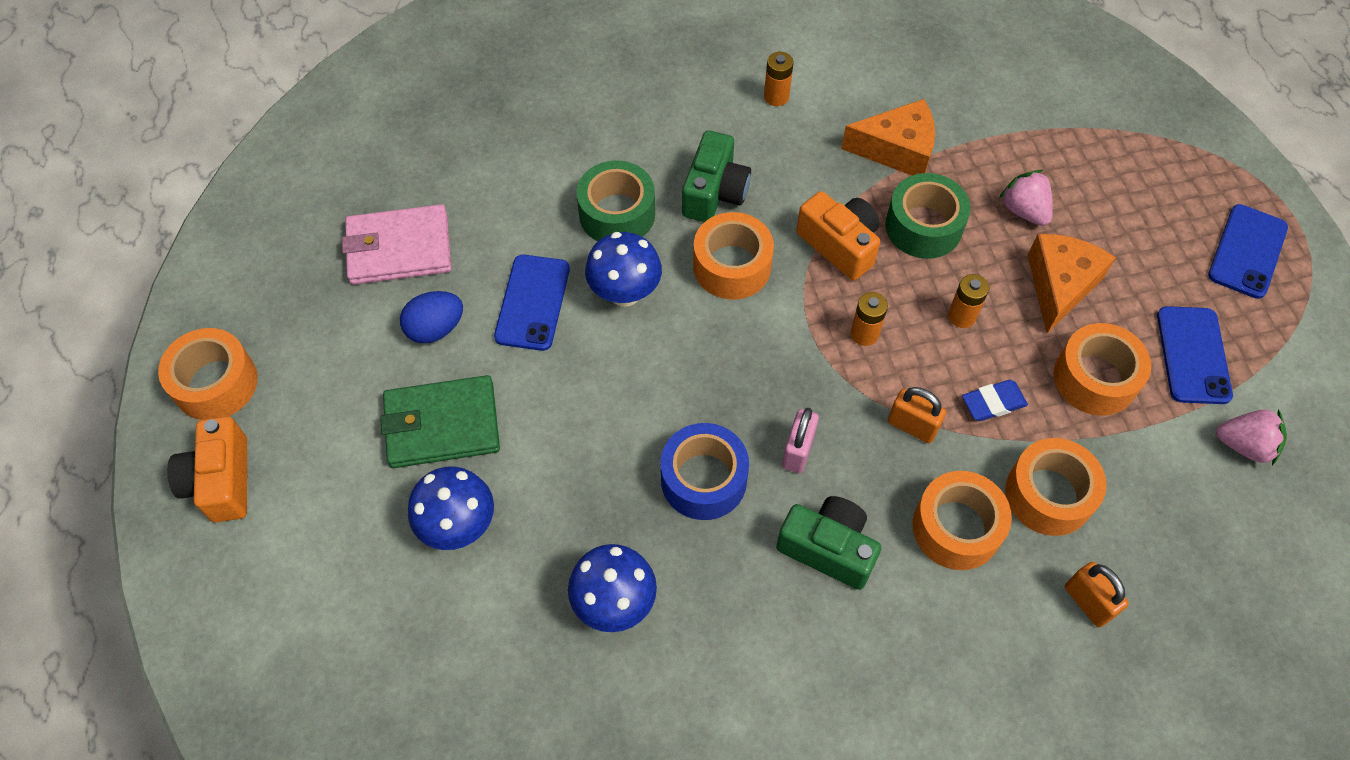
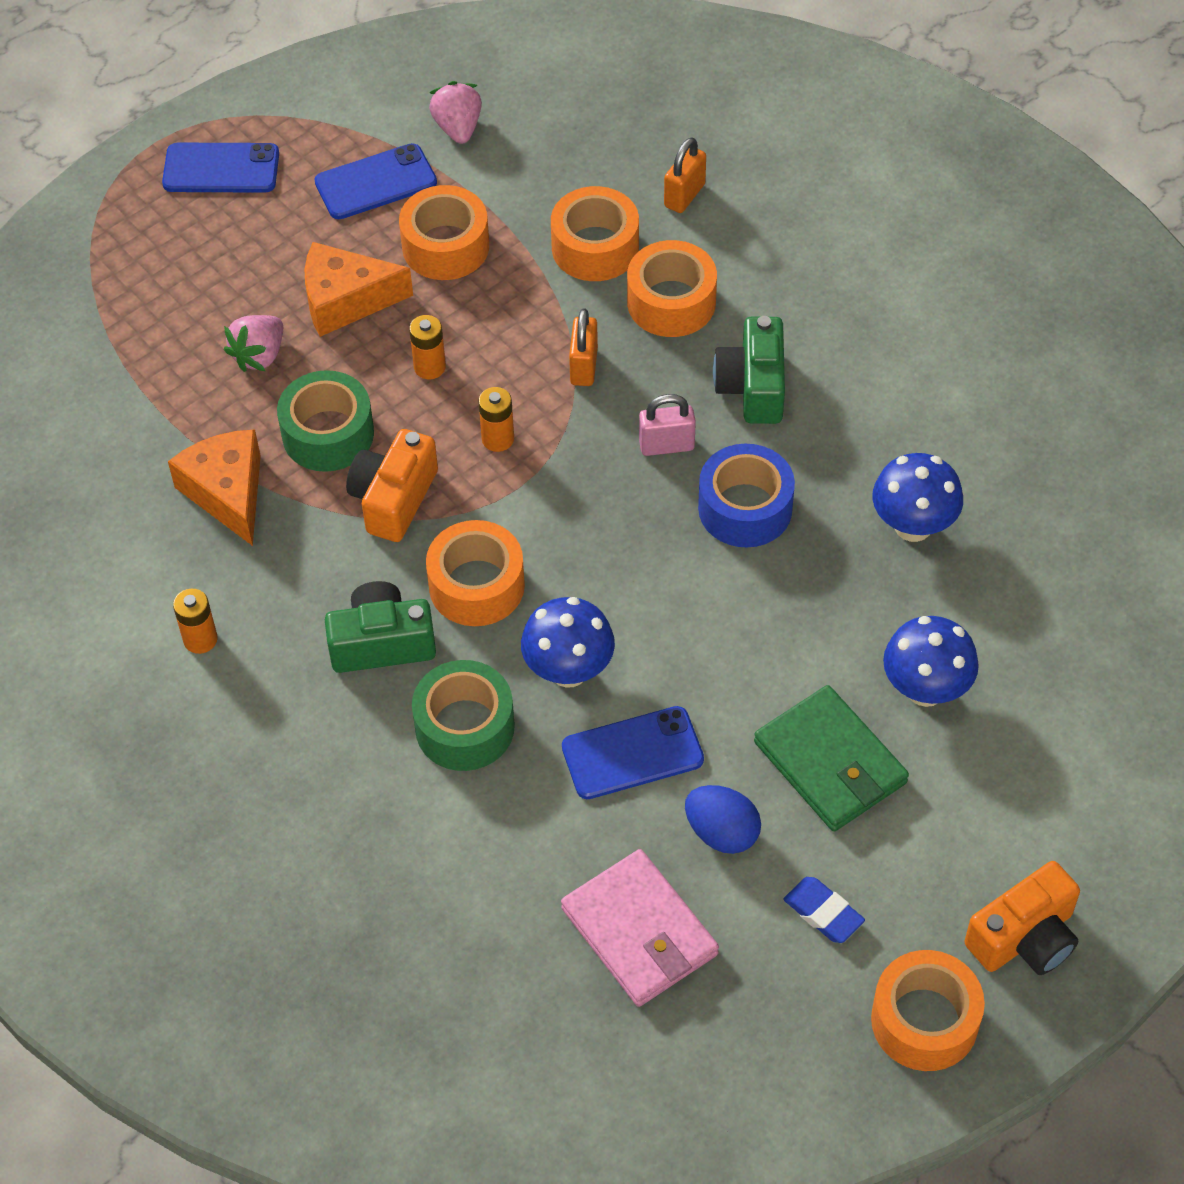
camera: 115 degrees left, 5 degrees down
blue eraser [962,380,1028,421] -> blue eraser moved to [784,877,865,943]

